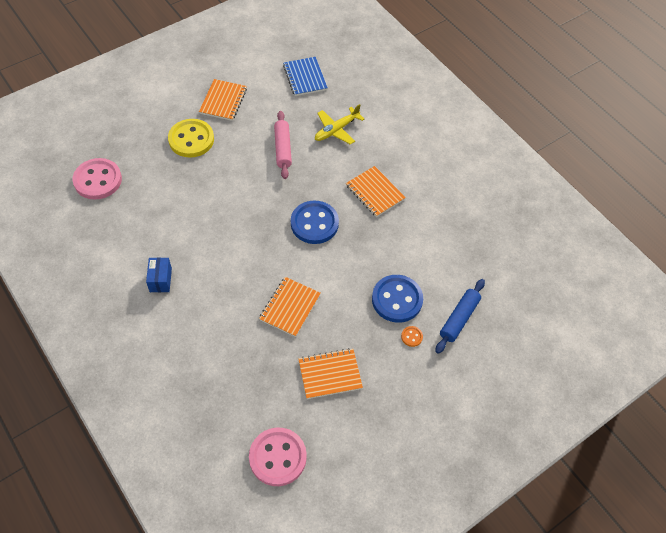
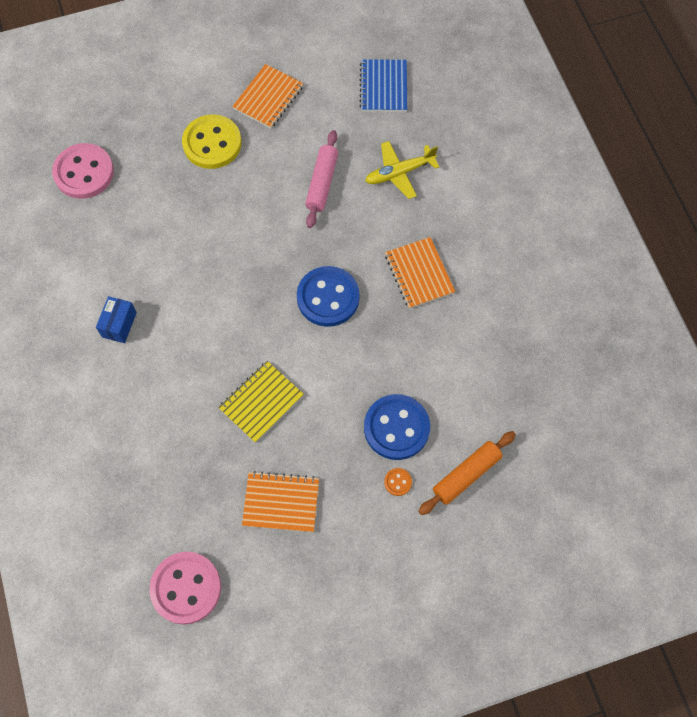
camera: 20 degrees right, 10 degrees up
orange notebook [259,277,321,337] -> yellow notebook [218,361,304,443]
blue rolling pin [435,279,485,354] -> orange rolling pin [418,431,516,515]

